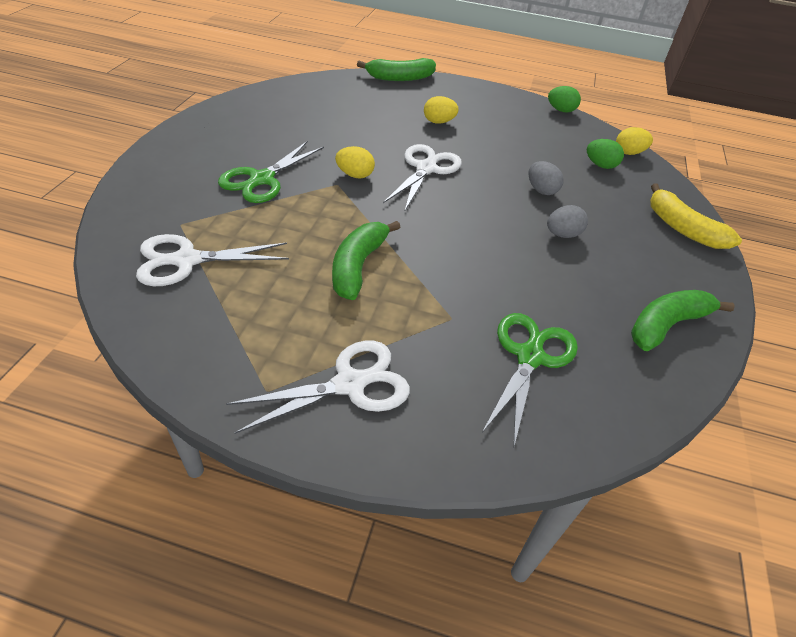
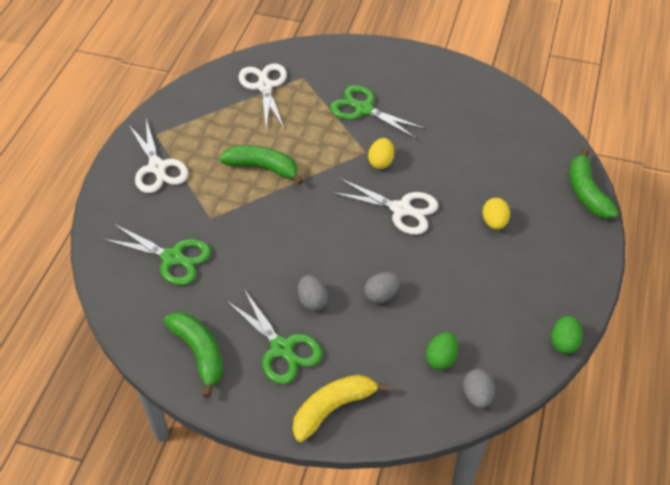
camera: 95 degrees right, 5 degrees up
yellow egg [616,127,653,155] -> grey egg [463,369,495,408]
none -> green scissors [226,289,322,384]

